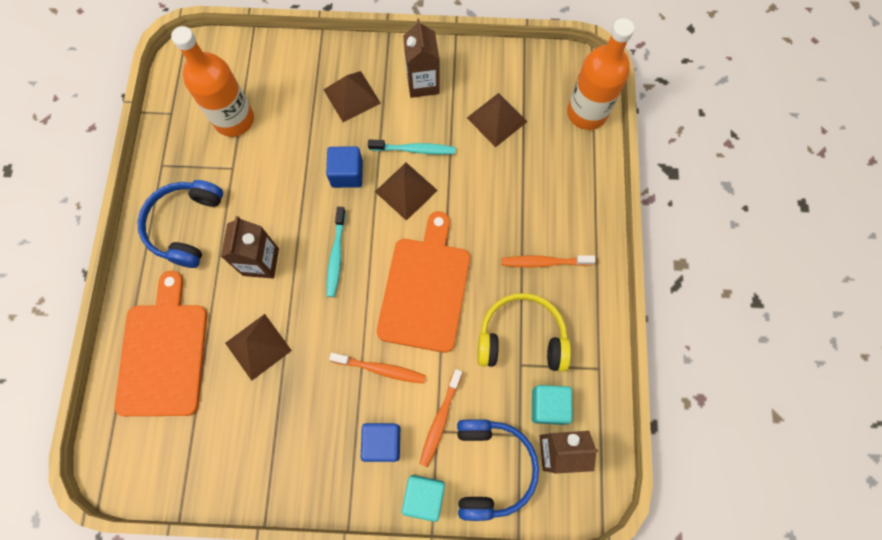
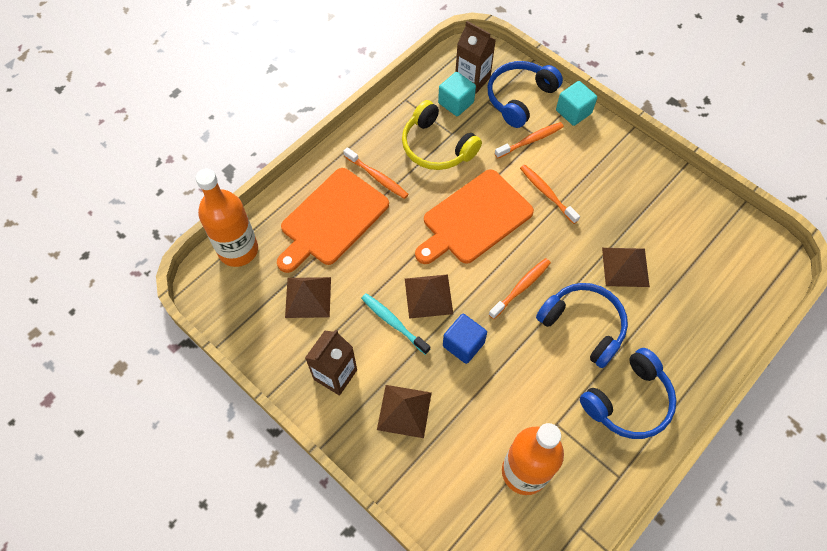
camera: 140 degrees left, 10 degrees down
orange cutting board [115,271,207,416] -> orange cutting board moved to [277,168,389,273]
brown carton [221,216,279,279] -> blue headphones [536,283,628,368]
turquoise toothbrush [327,207,346,297] -> orange toothbrush [488,258,551,319]
blue cube [361,423,400,462] -> none

